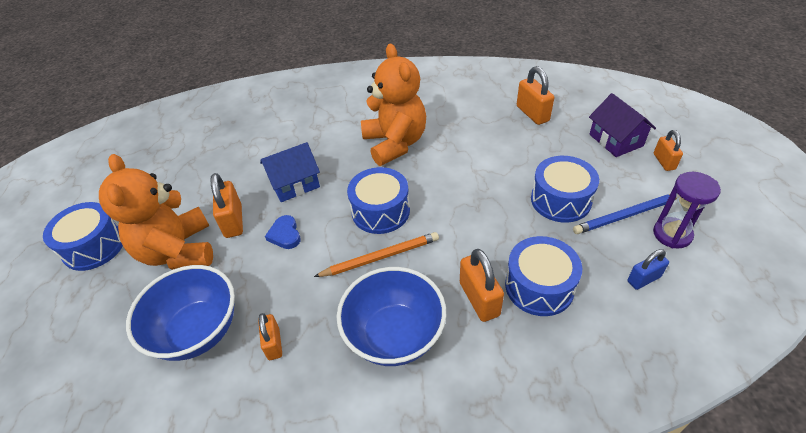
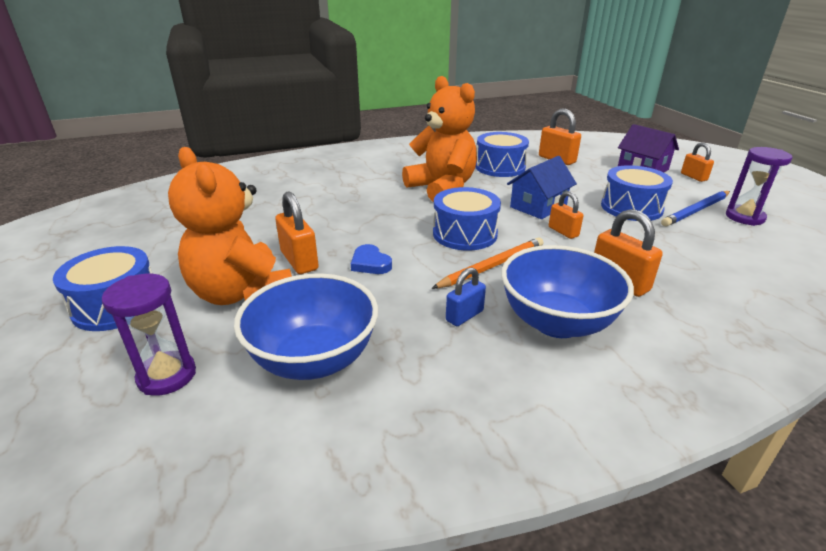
camera: 20 degrees left, 15 degrees down
orange padlock [258,313,282,360] -> orange padlock moved to [549,191,583,239]
blue house [260,142,320,202] -> blue house moved to [507,156,577,219]
blue drum [505,236,582,316] -> blue drum moved to [476,132,529,177]
blue padlock [627,249,669,290] -> blue padlock moved to [446,267,486,326]
none -> purple hourglass [102,274,196,396]

